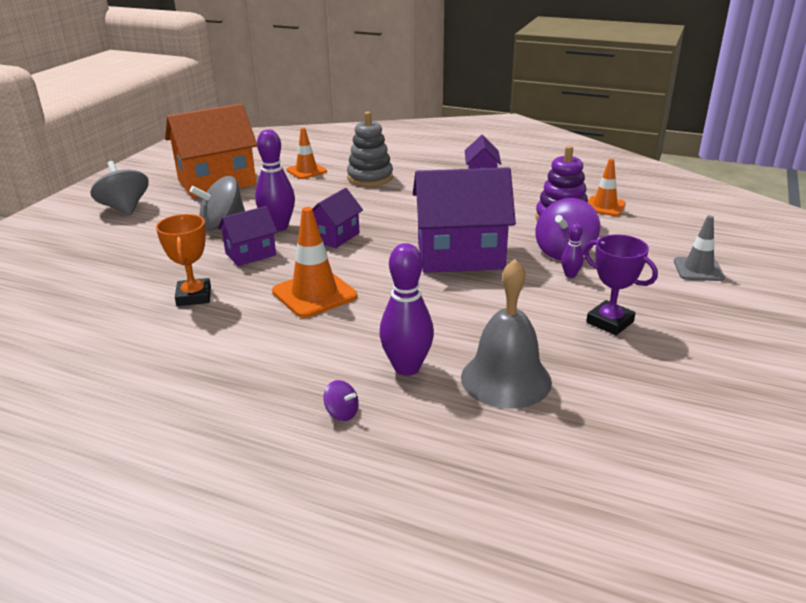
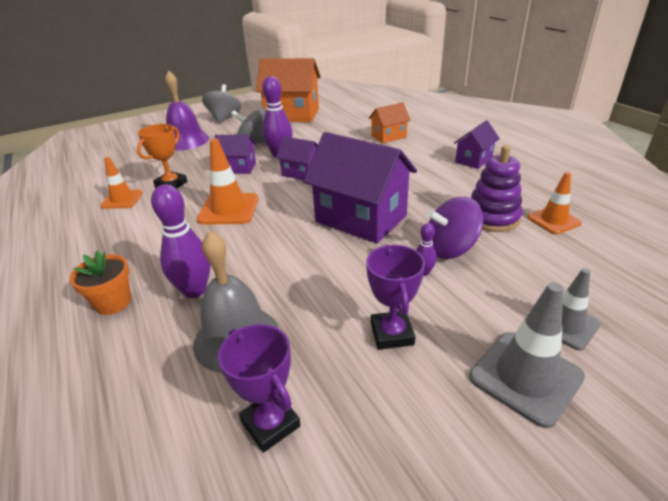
camera: 40 degrees right, 5 degrees up
orange traffic cone [286,128,327,179] -> orange traffic cone moved to [100,157,143,209]
purple house [312,188,363,248] -> purple house turned 45 degrees clockwise [276,136,318,180]
purple spinning top [324,380,359,421] -> orange flower pot [69,250,131,315]
grey stacking toy [347,112,393,186] -> orange house [369,102,411,143]
none -> purple bell [165,71,209,150]
none -> purple trophy [218,324,301,453]
none -> grey traffic cone [469,282,585,428]

